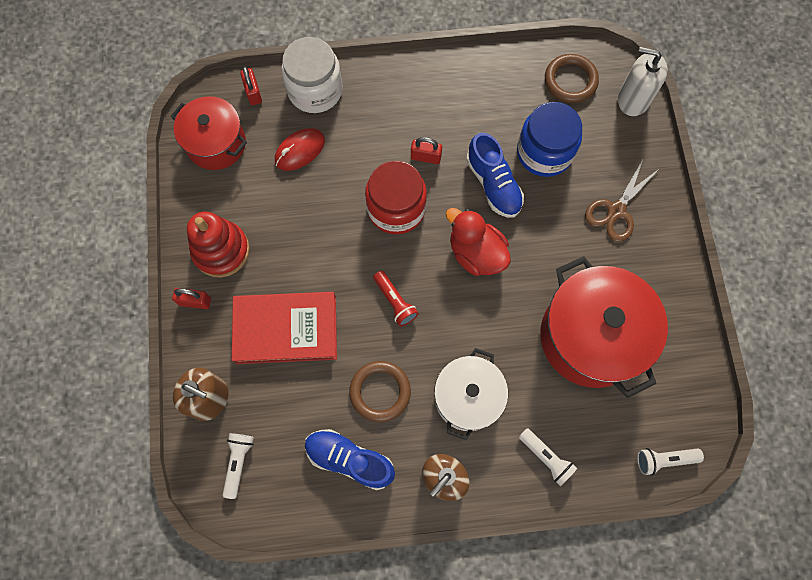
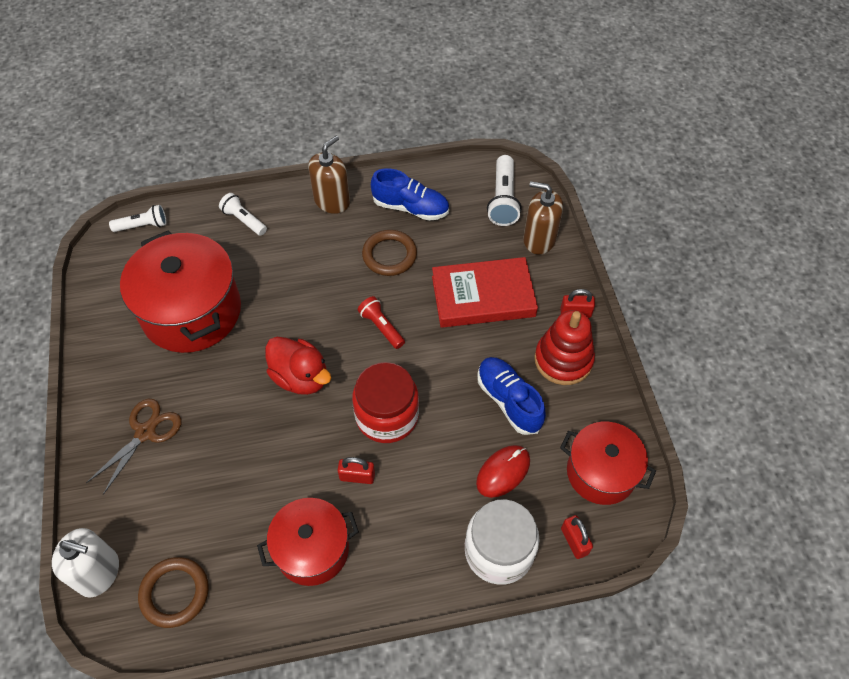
camera: 175 degrees right, 15 degrees down
white flashlight [223,433,254,499] -> white flashlight [487,155,522,226], size x1.52
white pot [434,348,508,440] -> none
blue shoe [466,133,524,218] -> blue shoe moved to [477,357,546,435]
blue jar [517,102,582,177] -> none
none -> red pot [257,498,359,586]

